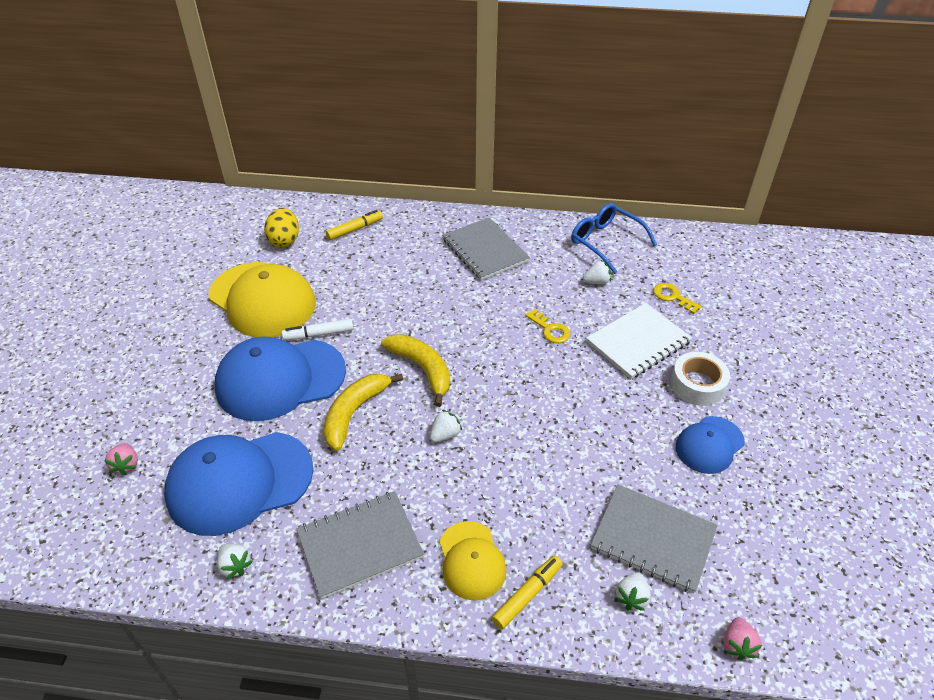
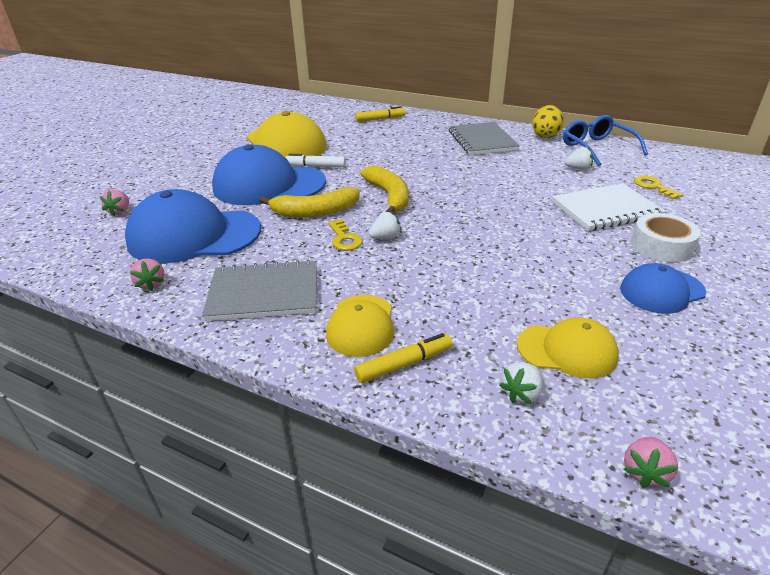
camera: 20 degrees right, 10 degrees down
white strawberry [217,543,253,579] -> pink strawberry [130,258,165,291]
yellow egg [264,208,299,247] -> yellow egg moved to [532,105,564,138]
yellow banana [323,374,403,451] -> yellow banana turned 150 degrees counterclockwise [260,187,360,217]
yellow key [525,309,570,343] -> yellow key moved to [328,219,363,251]
grey notebook [591,485,718,593] -> yellow cap [517,317,619,379]

